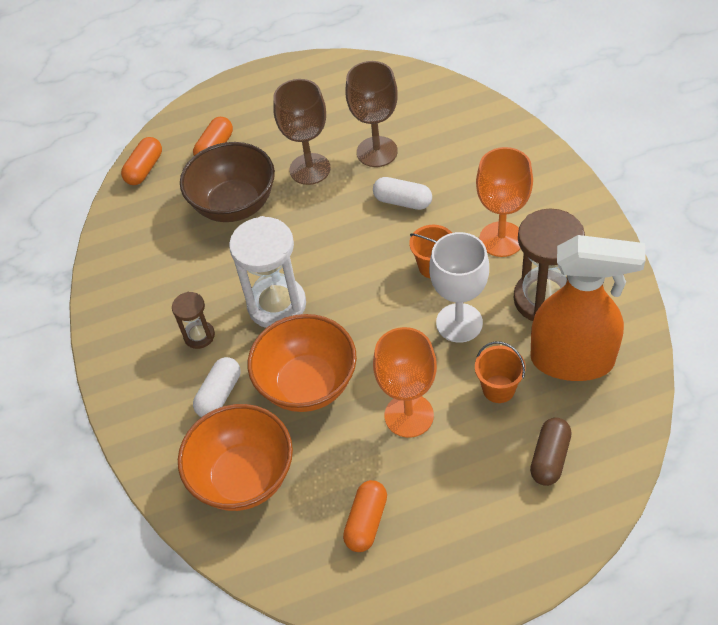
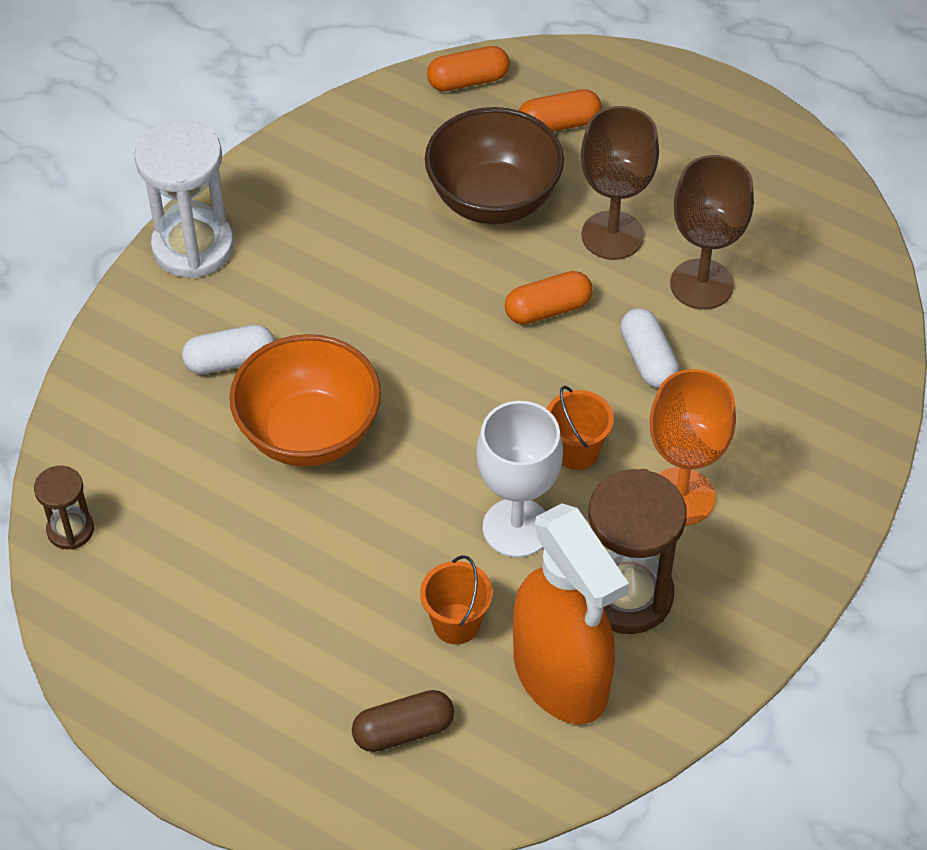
camera: 45 degrees right, 0 degrees up
brown hourglass [172,292,215,349] -> brown hourglass moved to [34,466,94,550]
orange bowl [178,404,293,511] -> none
white hourglass [229,216,306,328] -> white hourglass moved to [134,120,234,279]
orange capsule [343,480,387,552] -> orange capsule moved to [505,271,593,325]
orange goblet [373,327,437,438] -> none

